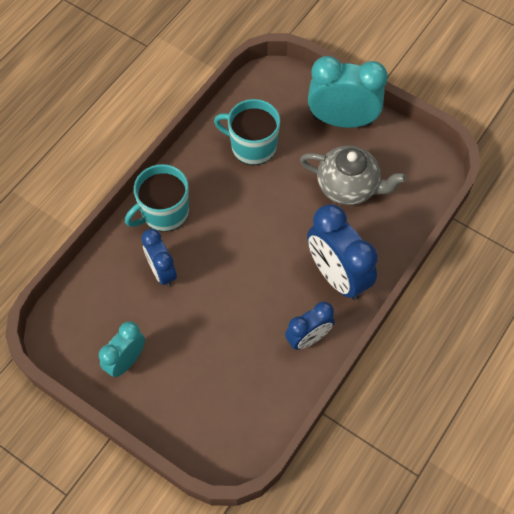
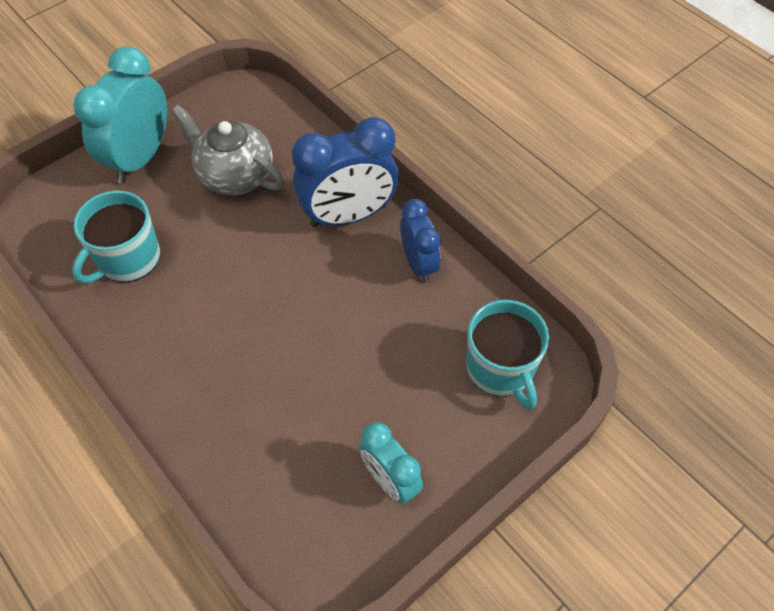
camera: 75 degrees left, 5 degrees down
turquoise mug [125,164,189,232] -> turquoise mug moved to [466,300,549,409]
blue clock [141,229,177,287] -> none
grey teapot [300,145,407,205] -> grey teapot turned 90 degrees counterclockwise [171,105,284,195]

